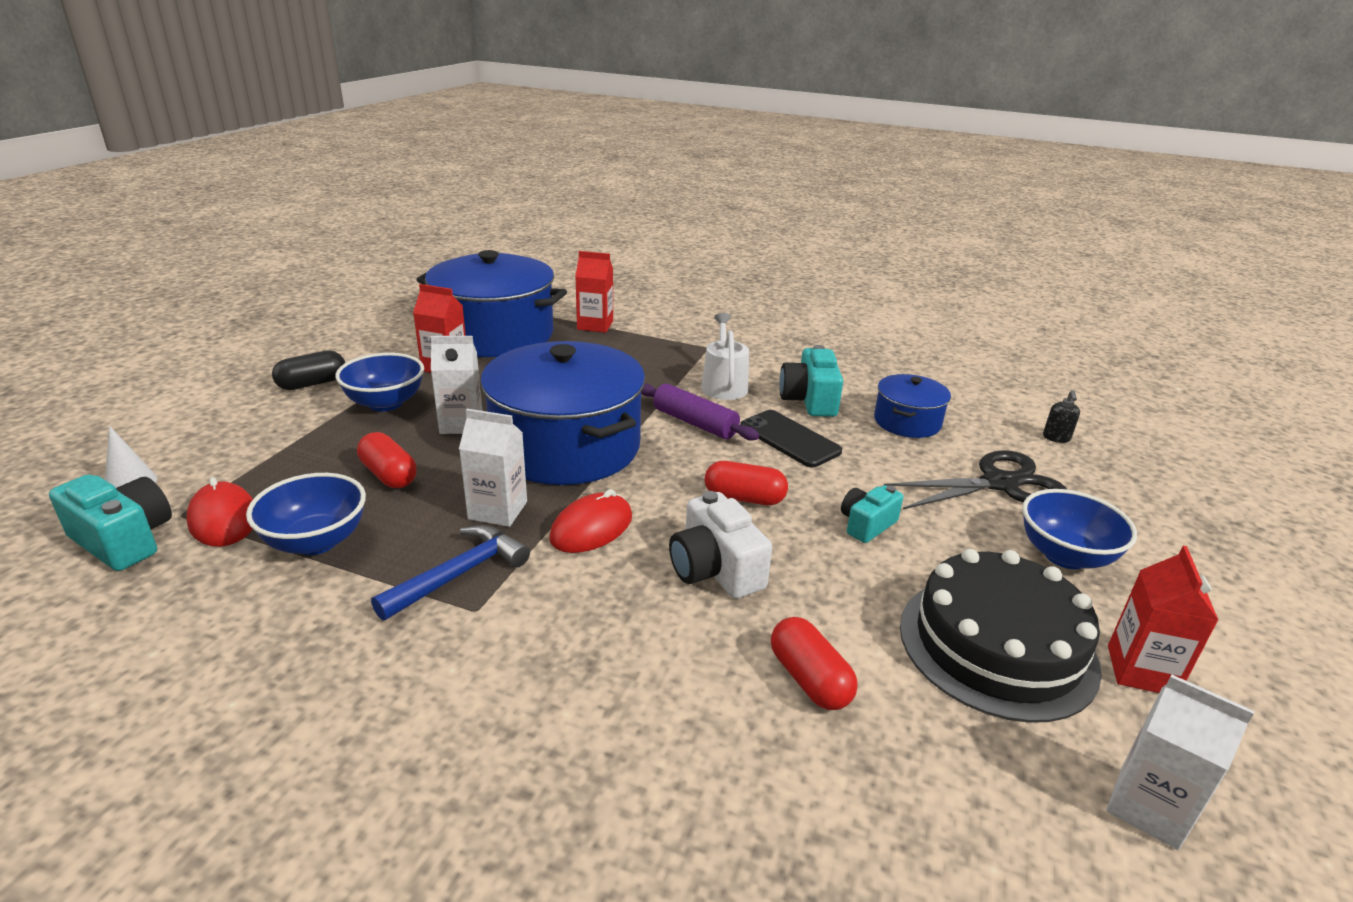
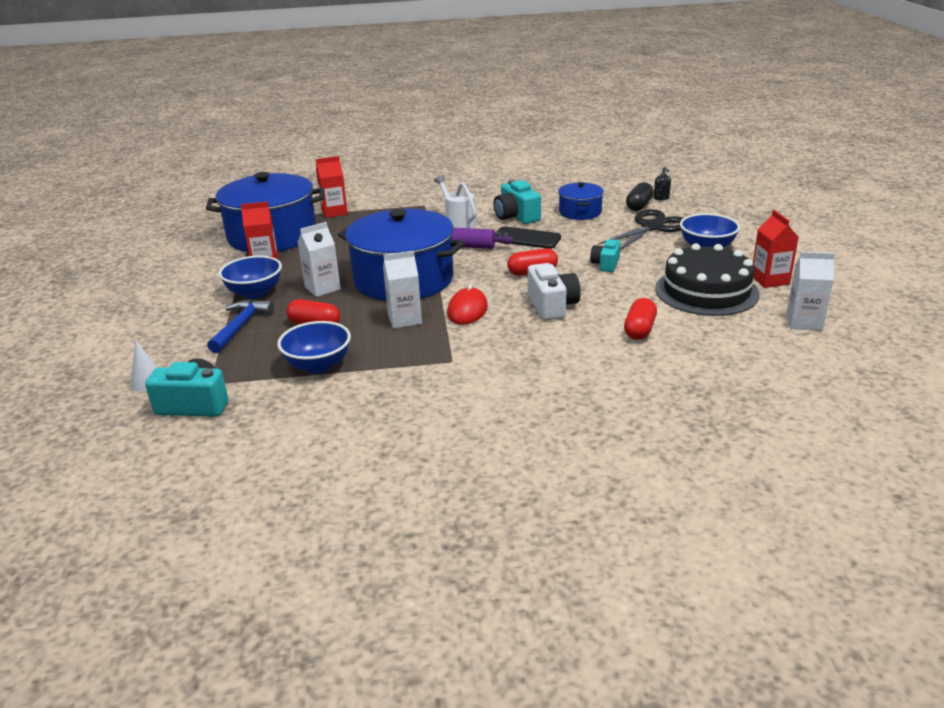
camera: 25 degrees left, 0 degrees up
red mouse [187,477,253,547] -> none
black capsule [272,350,345,390] -> black capsule moved to [626,182,654,211]
blue hammer [371,525,530,621] -> blue hammer moved to [207,299,274,353]
white camera [669,491,772,599] -> white camera turned 135 degrees counterclockwise [528,263,581,320]
red capsule [771,617,858,710] -> red capsule turned 75 degrees clockwise [624,298,657,340]

